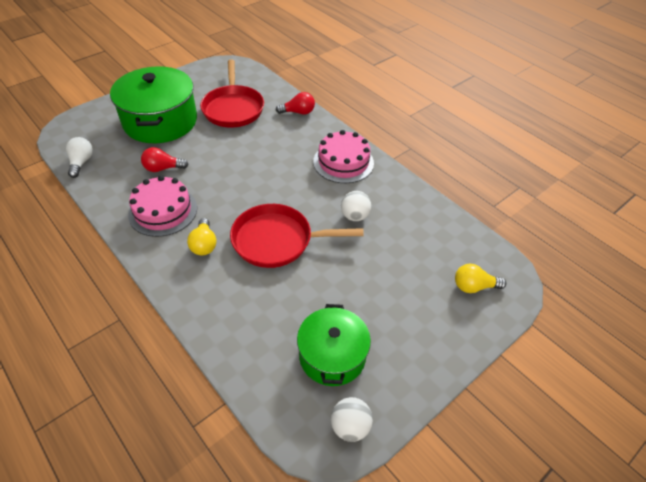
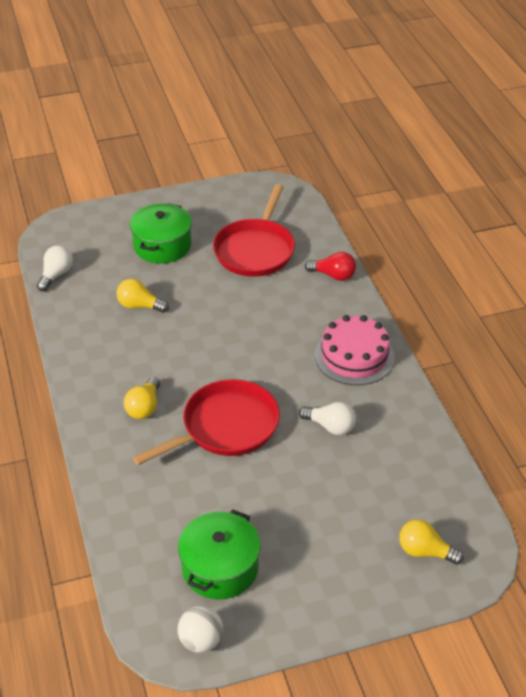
camera: 25 degrees right, 5 degrees down
green pot [110,66,197,143] -> green pot [130,203,192,263], size x0.63
pink cake [128,176,197,237] -> none
red light bulb [141,147,189,172] -> yellow light bulb [117,279,169,313]
red pan [230,204,364,268] -> red pan turned 120 degrees clockwise [133,379,280,465]
white ball [341,191,371,221] -> white light bulb [299,402,356,435]

